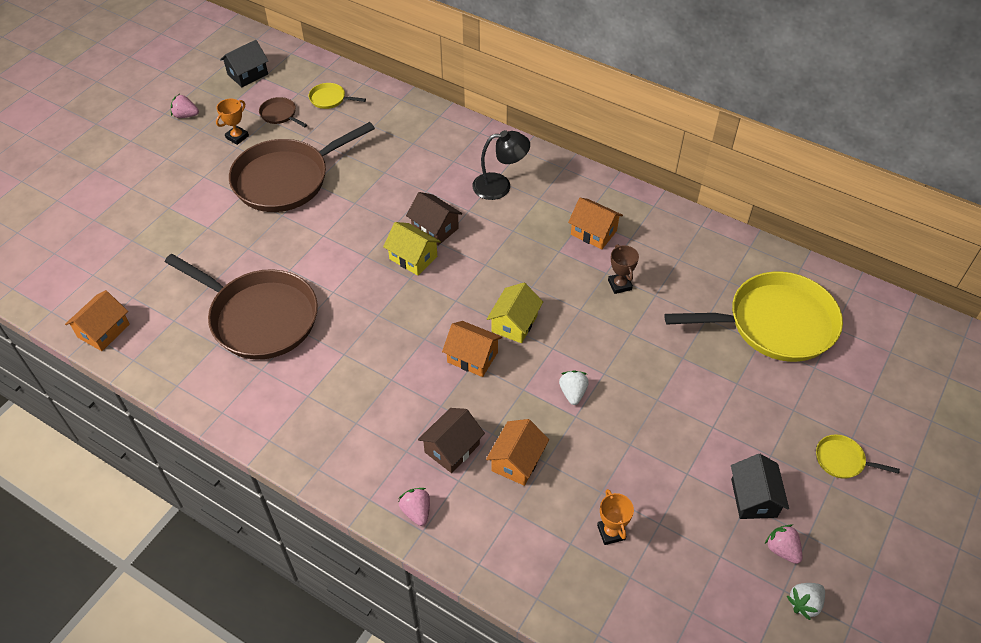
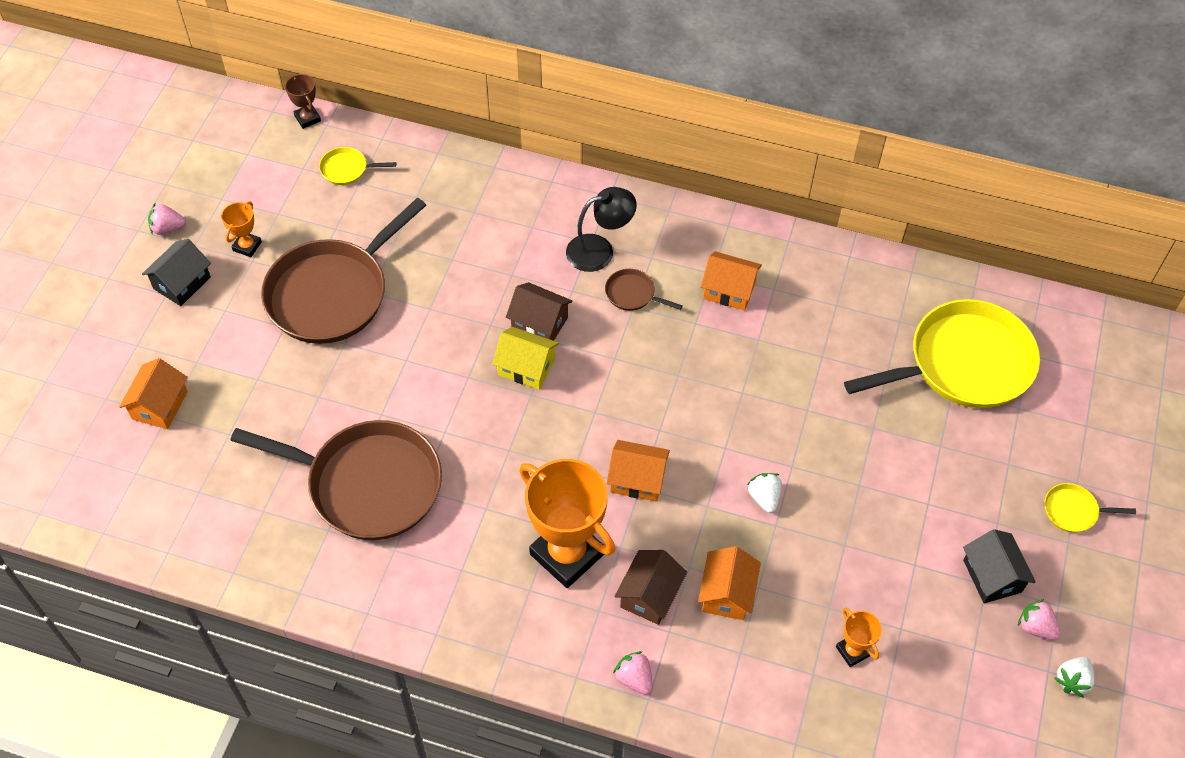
camera: 15 degrees left, 5 degrees up
orange house [65,290,130,351] -> orange house moved to [119,358,188,429]
black house [220,40,268,87] -> black house moved to [142,239,211,306]
brown pan [259,97,307,127] -> brown pan moved to [605,269,683,311]
yellow house [487,283,543,343] -> none
brown trophy [608,244,639,294] -> brown trophy moved to [285,74,321,129]
none -> orange trophy [519,459,615,588]

